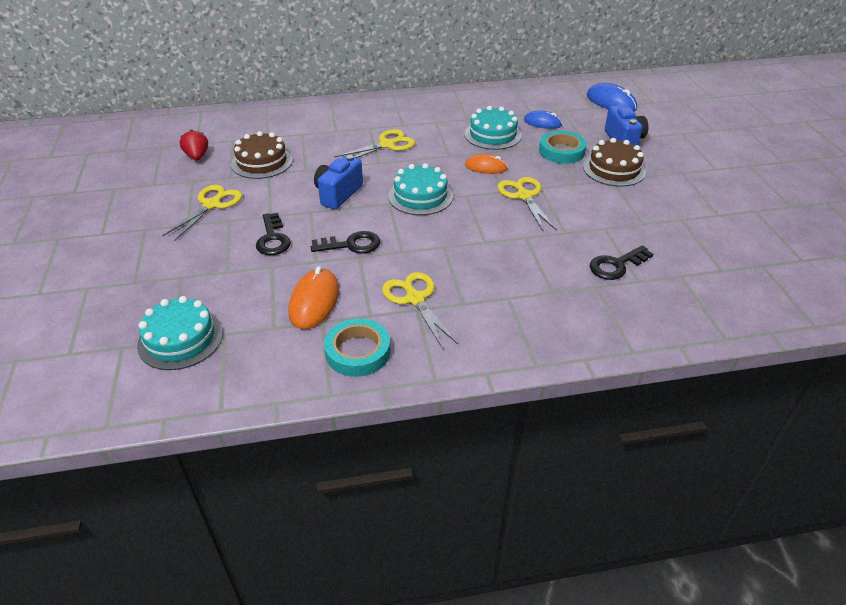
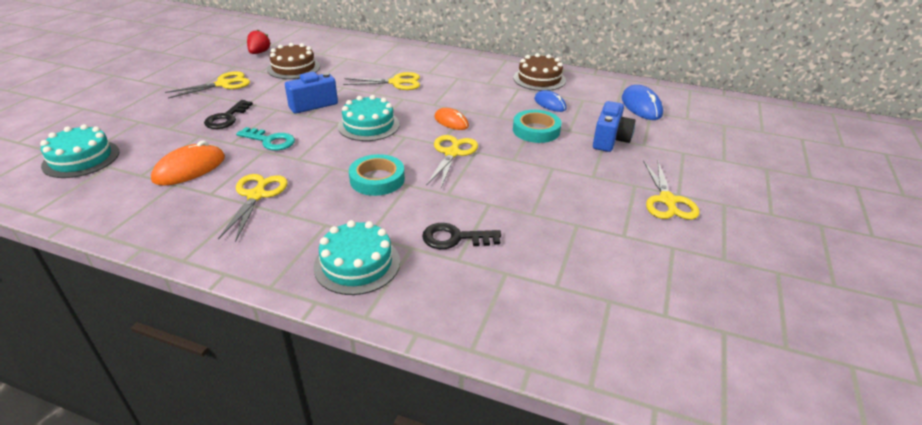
camera: 30 degrees right, 5 degrees down
black key [311,231,380,254] -> turquoise key [236,127,295,150]
turquoise tape [324,318,391,377] -> turquoise tape moved to [349,154,405,196]
turquoise cake [465,106,522,150] -> turquoise cake moved to [313,220,400,295]
brown cake [583,138,646,187] -> brown cake moved to [513,53,566,91]
none -> yellow scissors [643,161,700,220]

